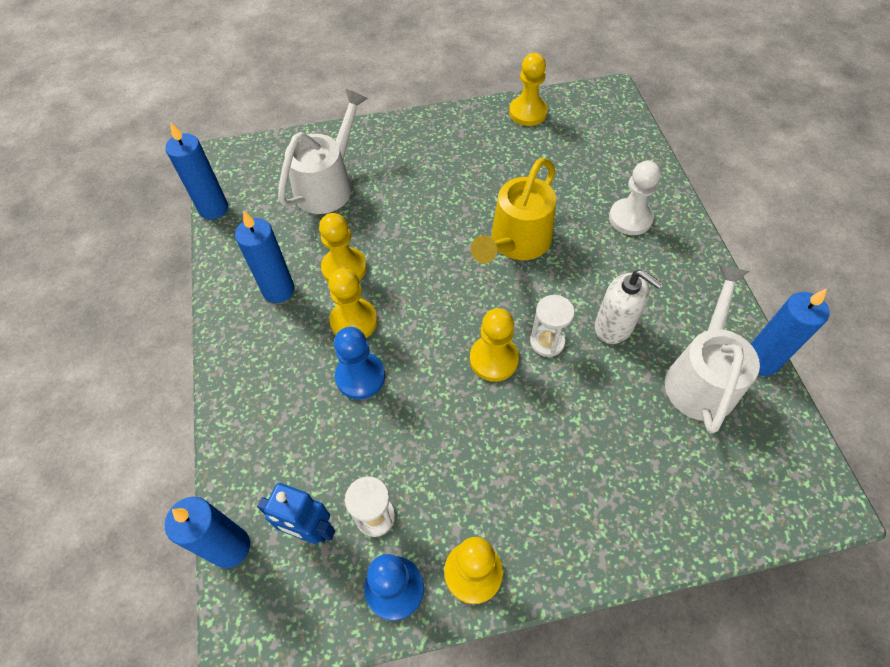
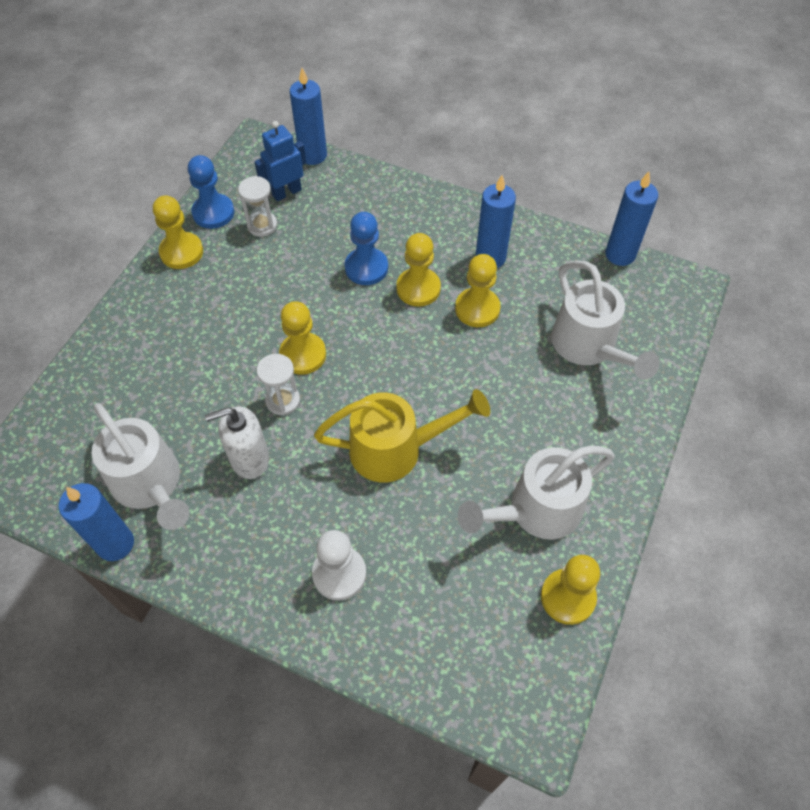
camera: 125 degrees right, 0 degrees up
yellow watering can [471,158,556,264] -> yellow watering can turned 105 degrees clockwise [314,389,490,482]
none -> white watering can [458,446,615,540]

